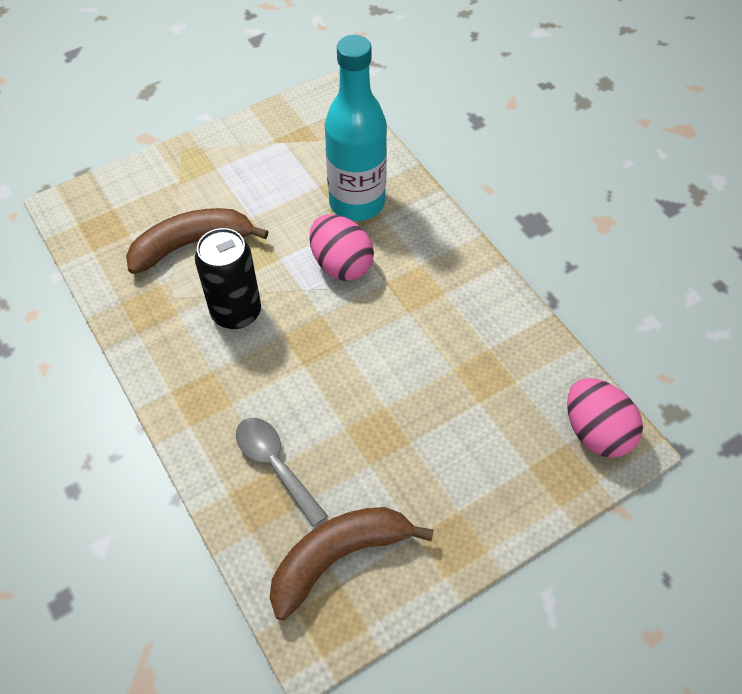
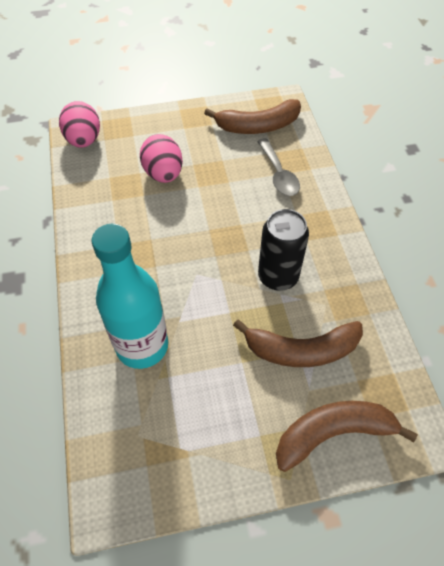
camera: 160 degrees left, 0 degrees up
pink egg [309,214,374,281] -> pink egg moved to [140,134,183,183]
none -> brown banana [276,401,418,472]

